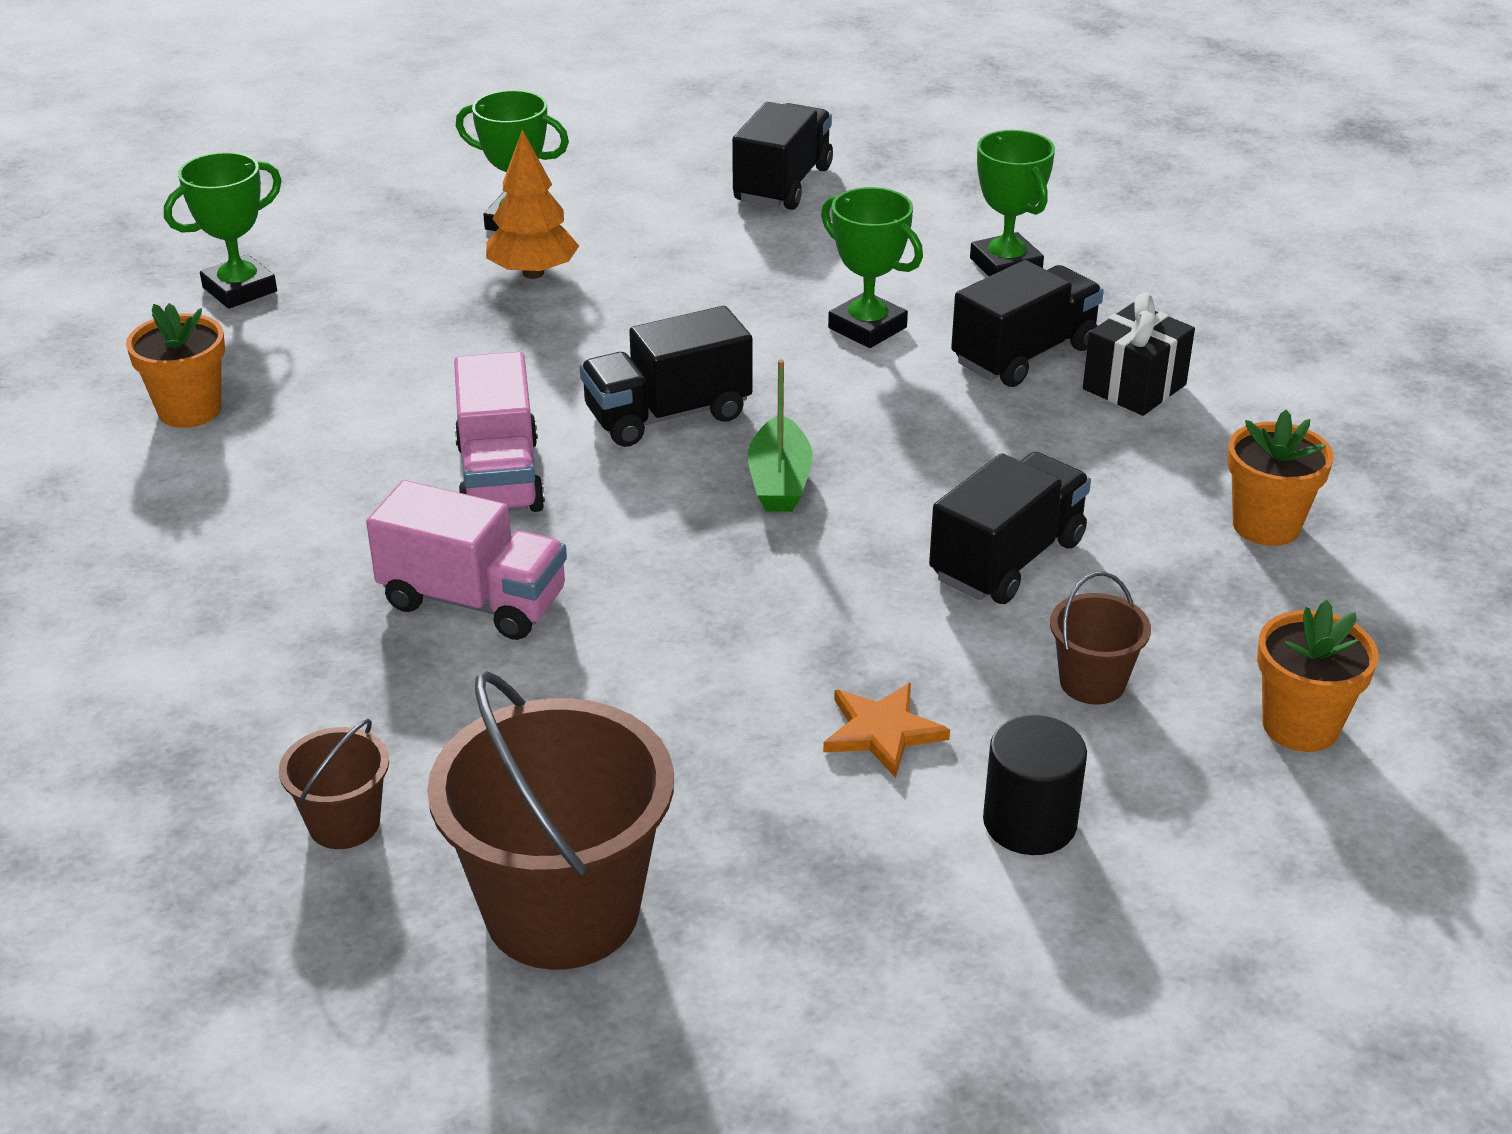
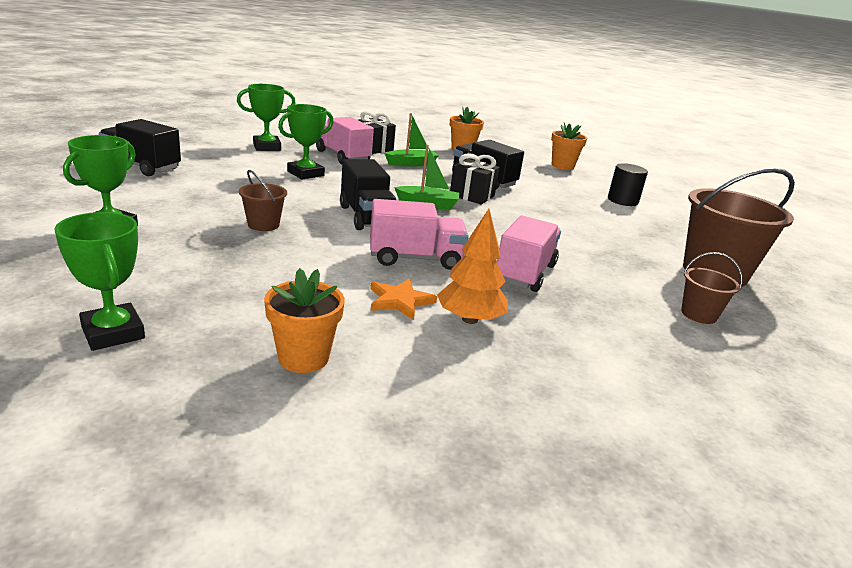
camera: 90 degrees left, 10 degrees down
orange tree [486,129,579,279] -> orange tree moved to [437,209,508,324]
orange star [823,683,950,778] -> orange star moved to [370,278,437,320]
black truck [951,260,1104,387] -> pink truck [316,117,374,164]
brown bucket [1050,572,1151,705] -> brown bucket moved to [239,170,287,231]
none -> green boat [384,113,439,167]
none -> black gift [450,153,500,205]

